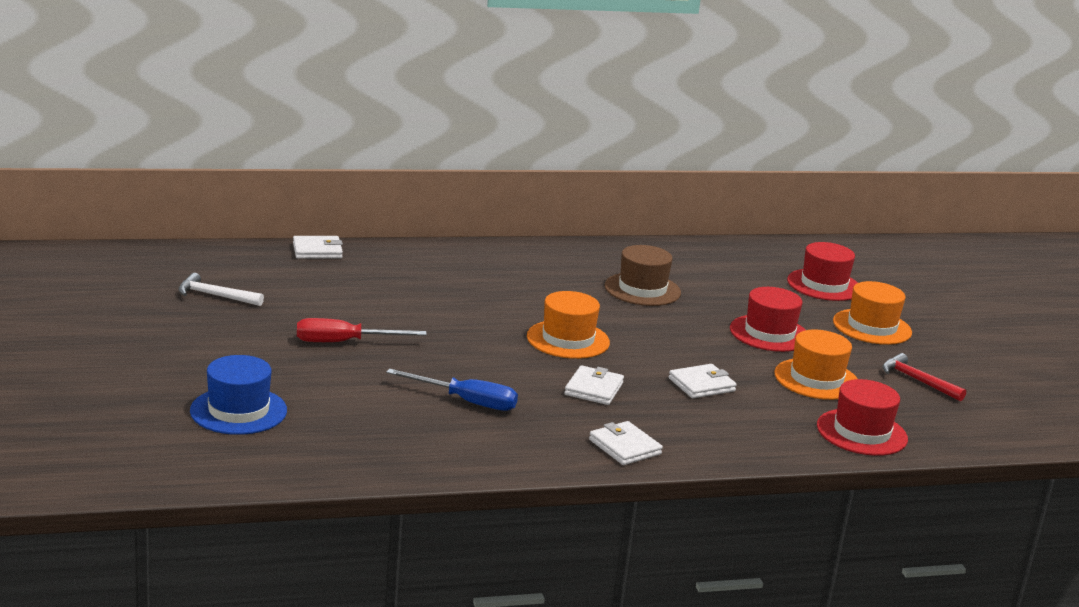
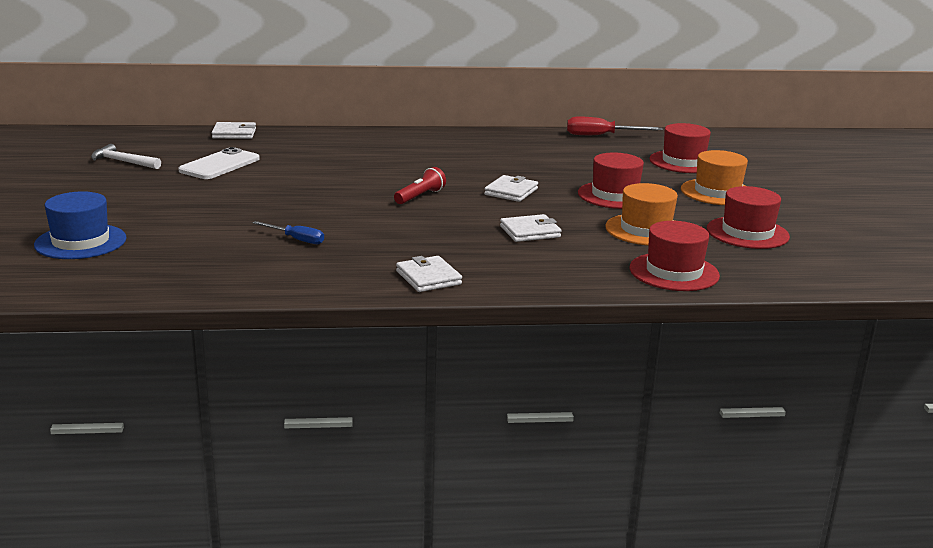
camera: 10 degrees right, 0 degrees up
red screwdriver [297,318,427,342] -> red screwdriver moved to [567,116,663,135]
blue screwdriver [386,369,518,411] -> blue screwdriver [253,221,324,244], size x0.65
orange hat [527,291,610,359] -> red flashlight [394,167,446,204]
white wallet [564,365,624,405] -> white wallet moved to [484,175,538,202]
brown hat [604,245,681,306] -> none
red hammer [882,353,966,401] -> red hat [707,186,790,249]
none -> white phone [178,147,260,179]

